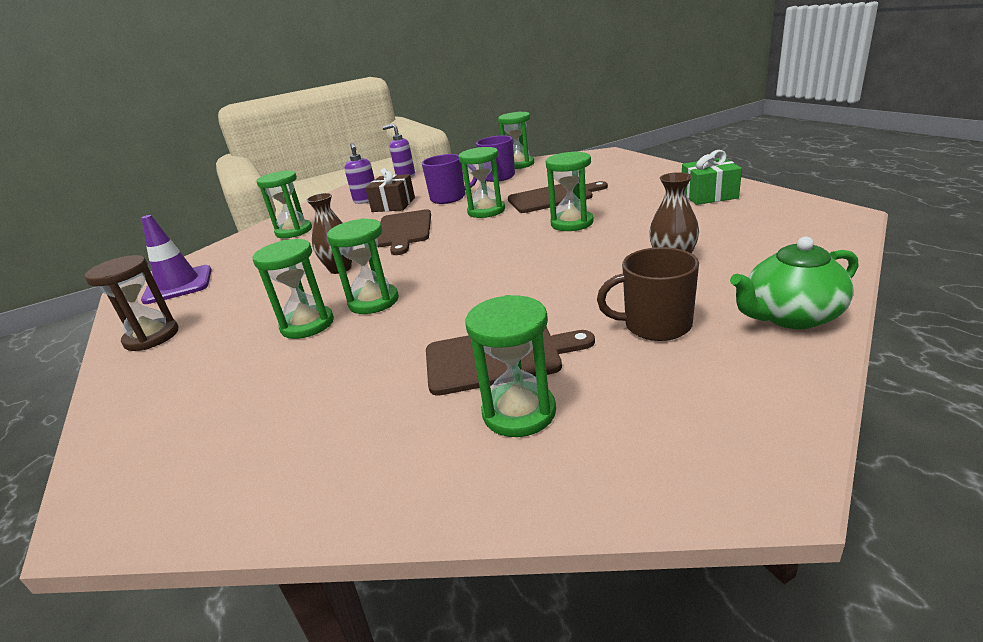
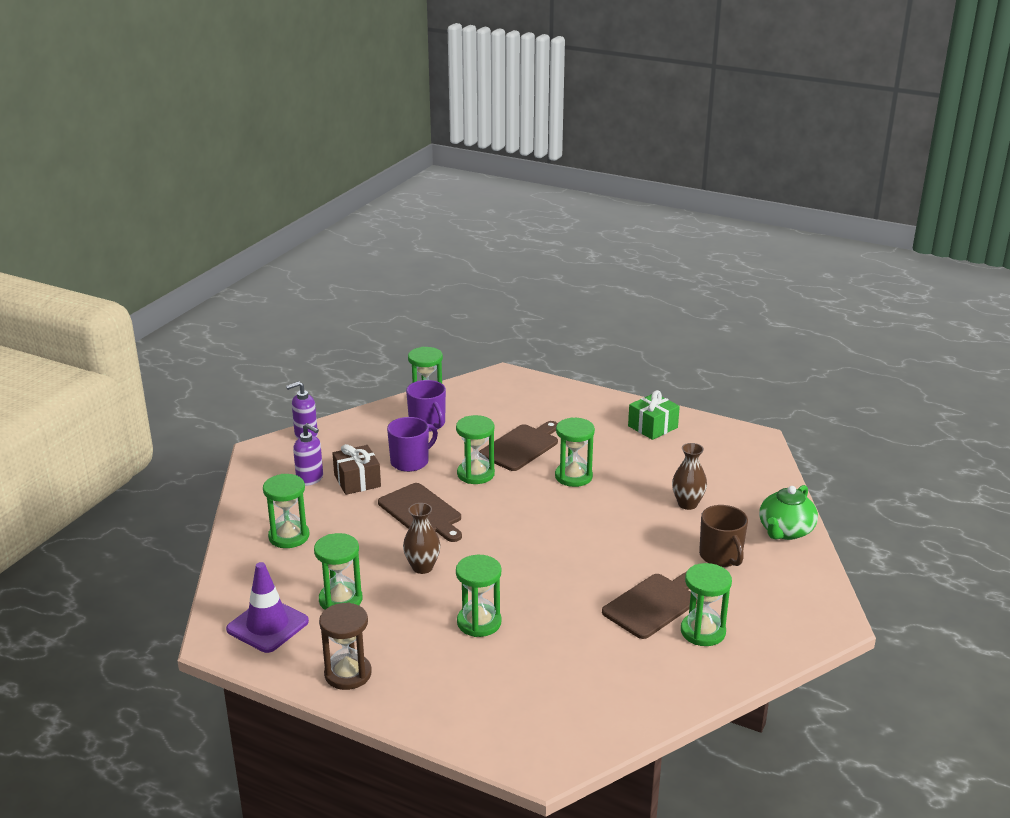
camera: 40 degrees left, 0 degrees up
green hourglass [327,218,399,314] -> green hourglass moved to [314,533,362,610]
brown mug [597,247,699,341] -> brown mug turned 75 degrees counterclockwise [699,505,748,567]

